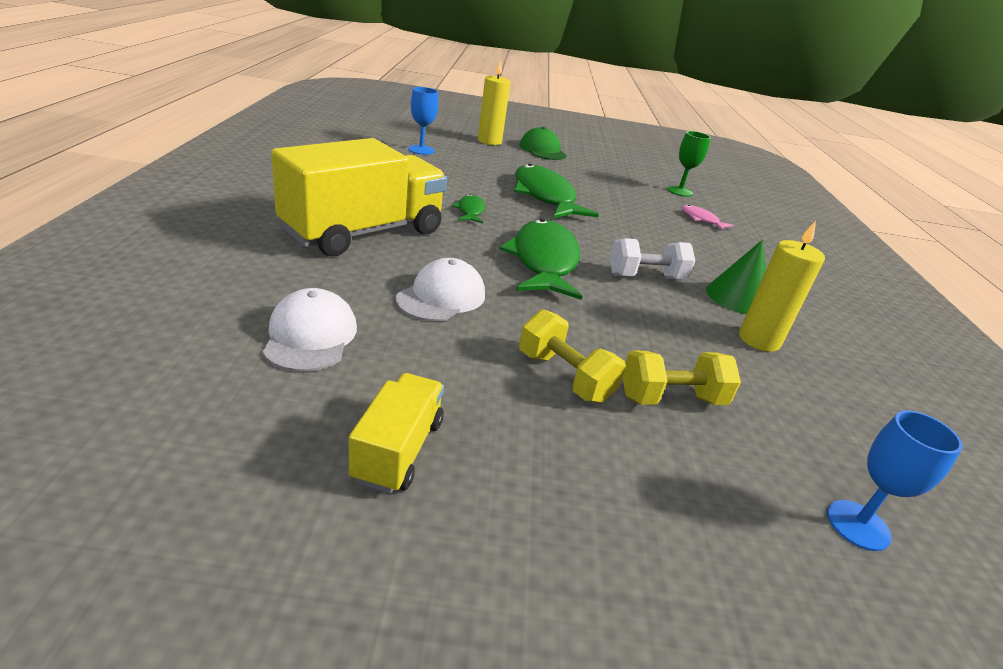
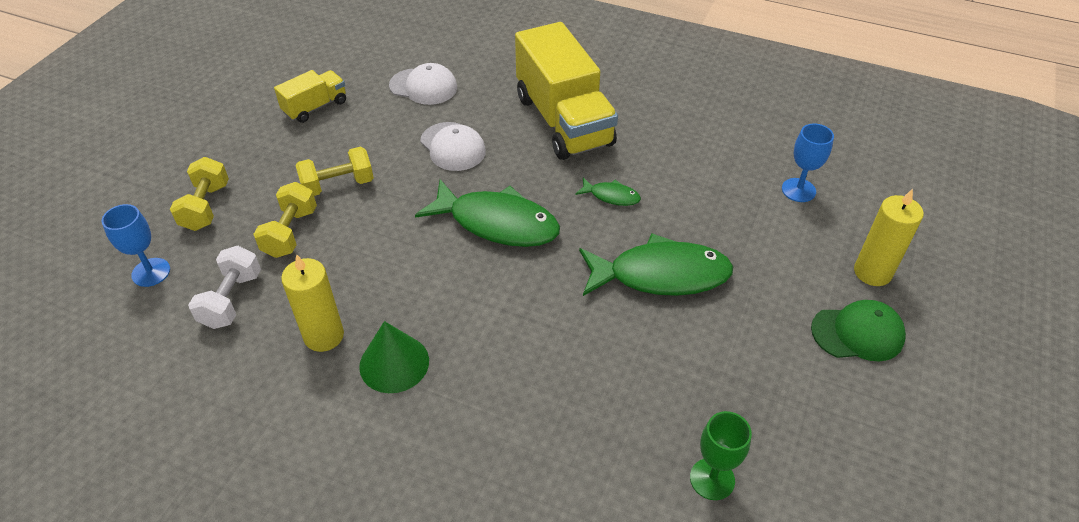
camera: 115 degrees right, 15 degrees up
yellow truck [349,373,444,494] -> yellow truck turned 75 degrees counterclockwise [274,70,346,123]
white dumbbell [610,238,695,279] -> white dumbbell moved to [188,246,261,329]
pink fish [681,205,734,230] -> none
none -> yellow dumbbell [170,157,229,231]

